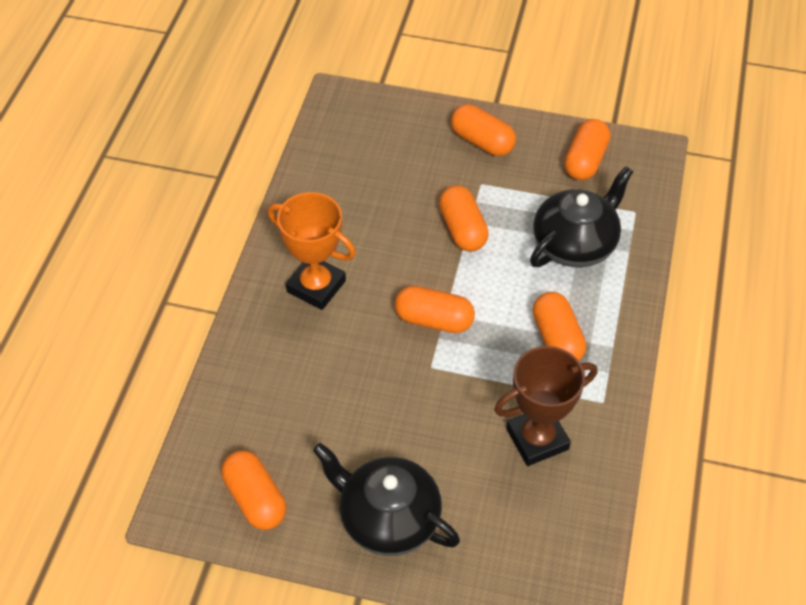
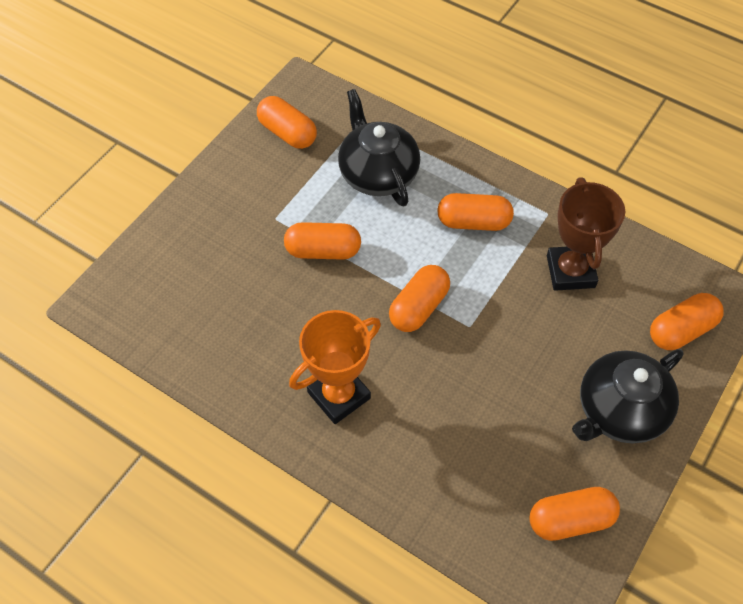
camera: 70 degrees left, 5 degrees up
orange capsule [451,104,516,156] -> orange capsule moved to [650,293,723,350]

